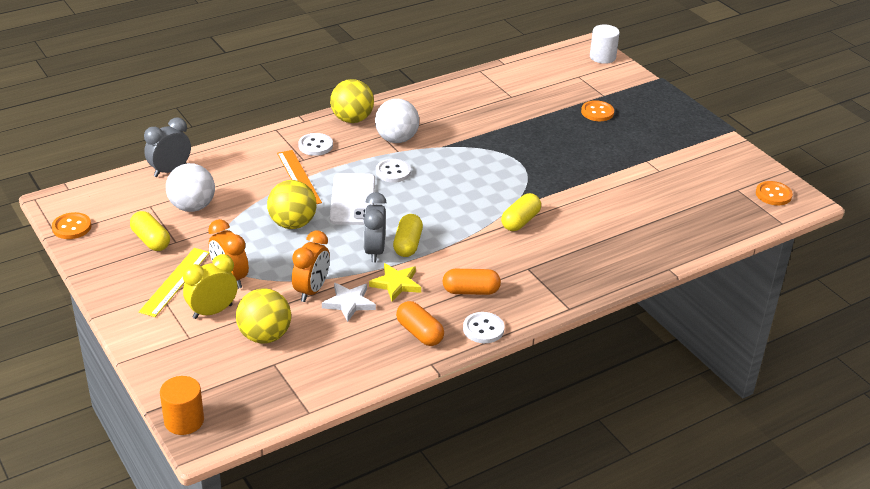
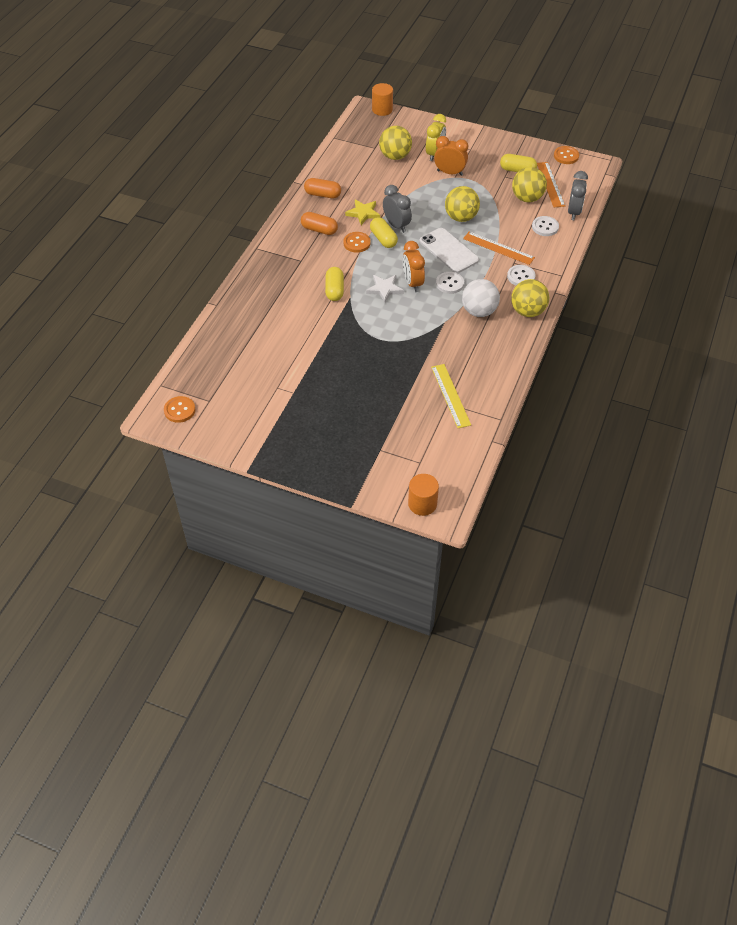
camera: 145 degrees right, 15 degrees up
yellow ruler [139,248,210,317] -> yellow ruler moved to [431,364,471,428]
white ball [166,163,215,212] -> yellow ball [512,167,547,203]
orange clock [292,230,330,302] -> orange clock moved to [403,241,425,292]
white star [322,283,376,322] -> white star moved to [366,275,404,303]
orange capsule [443,269,501,295] -> orange capsule turned 60 degrees clockwise [301,212,338,235]
white button [463,312,504,343] -> white button moved to [532,216,559,236]
orange button [581,100,614,121] -> orange button moved to [343,232,371,253]
white cylinder [590,25,620,64] -> orange cylinder [408,474,439,516]
none -> orange ruler [537,162,565,207]

